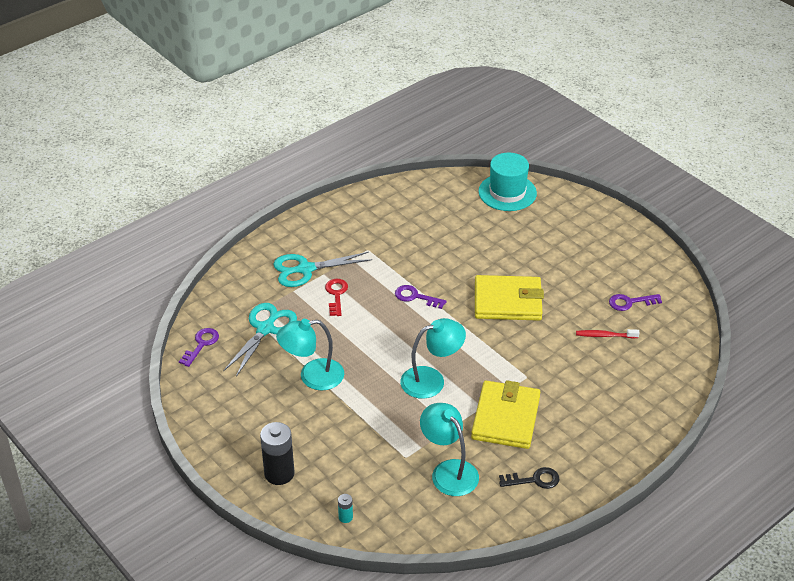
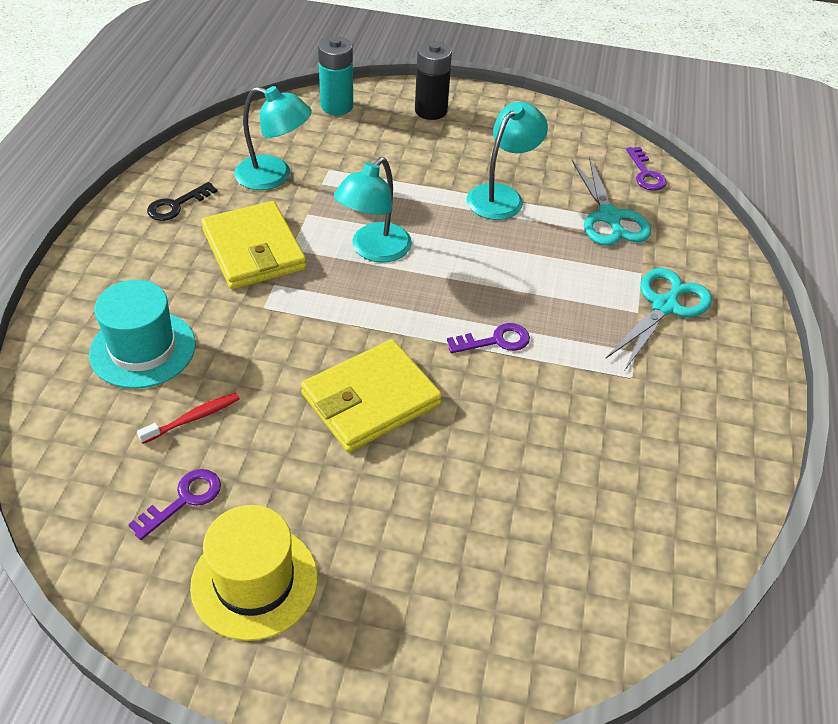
camera: 140 degrees right, 5 degrees up
red key [325,279,348,316] -> none
turquoise battery [338,494,353,523] -> turquoise battery [318,36,353,115], size x2.16
turquoise hat [479,153,537,211] -> turquoise hat moved to [89,280,195,389]
none -> yellow hat [190,505,318,641]

